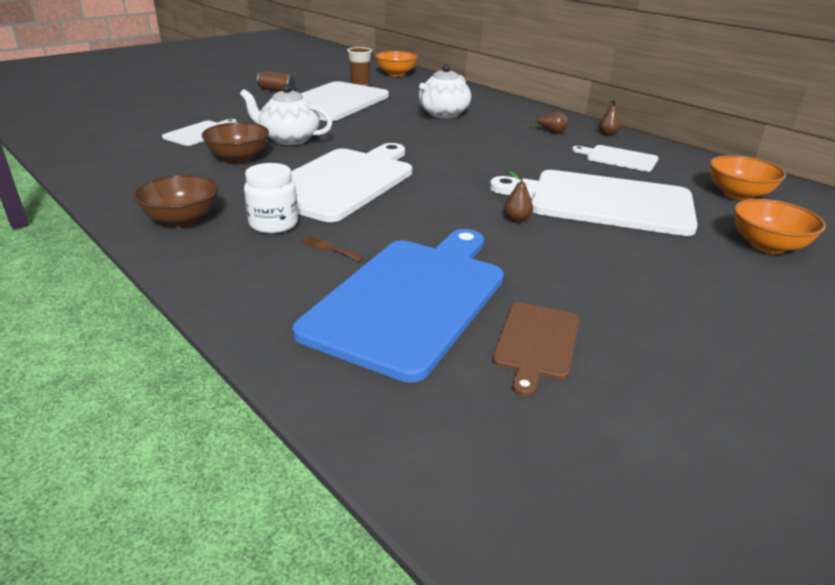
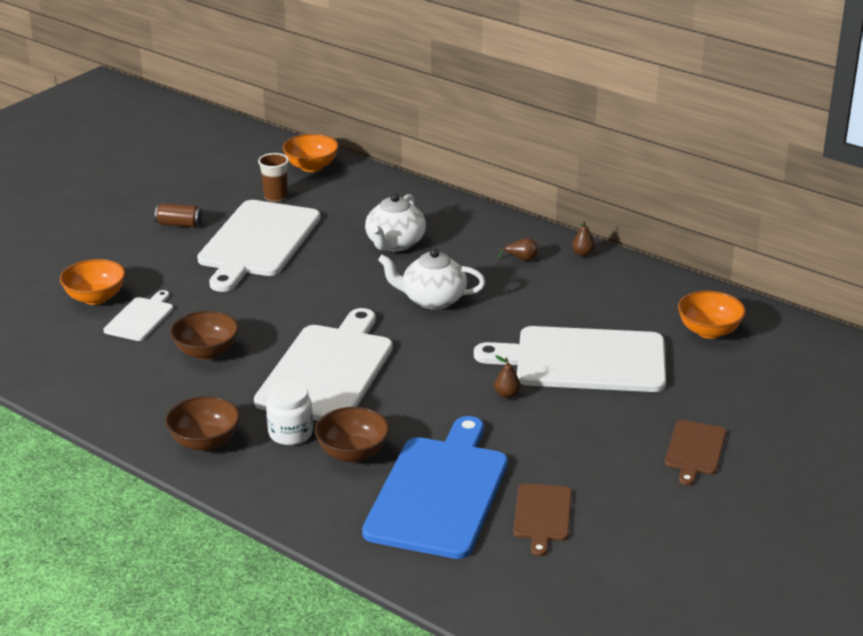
camera: 10 degrees left, 0 degrees up
white teapot [240,84,333,145] -> white teapot moved to [378,248,485,310]
brown fork [300,235,364,262] -> brown bowl [315,407,390,462]
white cutting board [572,145,659,172] -> none
orange bowl [734,199,826,254] -> orange bowl moved to [60,259,125,305]
none -> brown cutting board [665,420,726,486]

